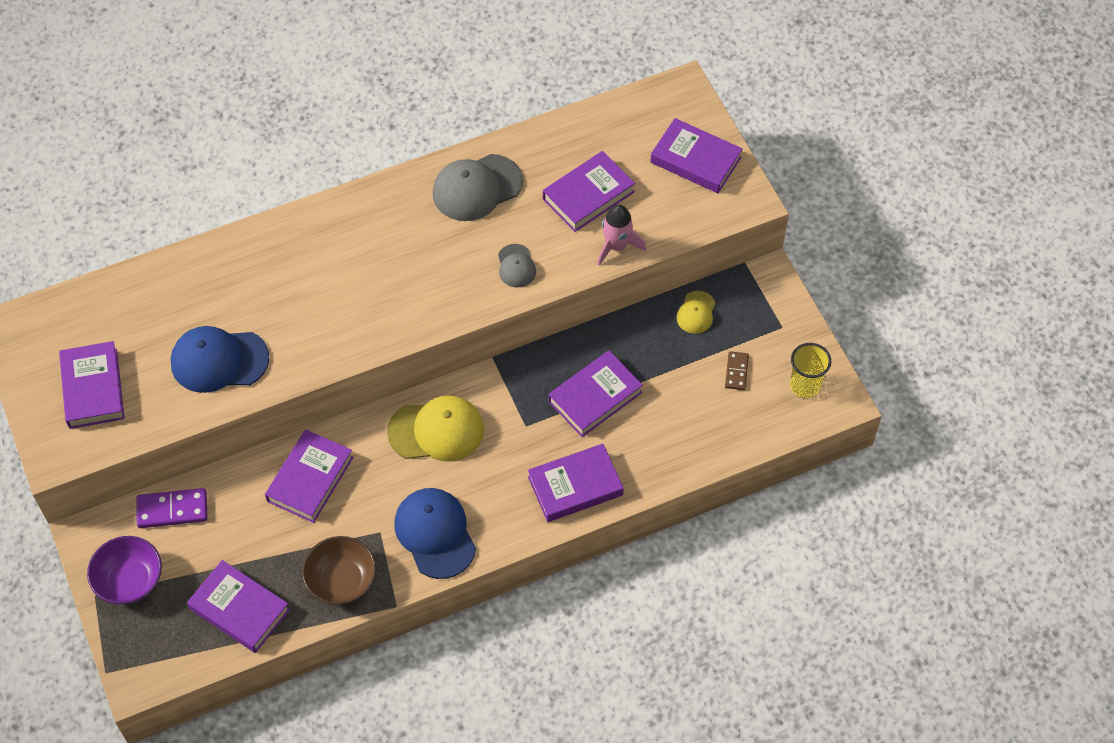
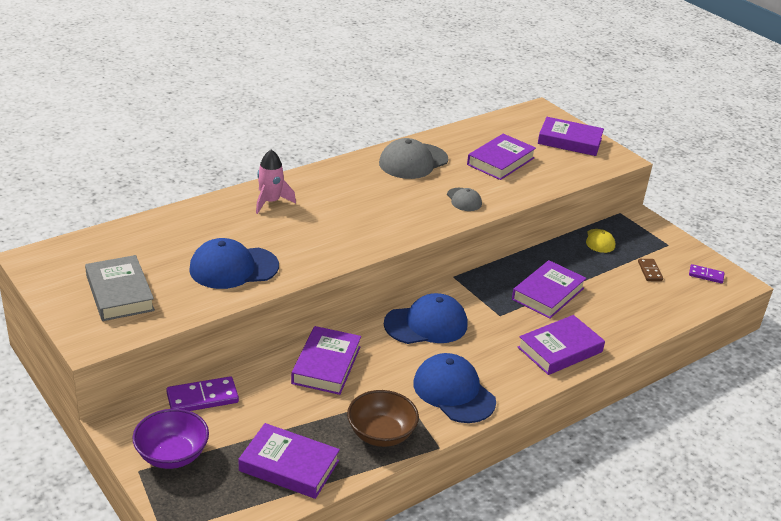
camera: 15 degrees left, 25 degrees down
purple book [59,341,125,429] -> grey book [85,255,155,321]
yellow cap [387,395,484,462] -> blue cap [384,293,468,344]
pink rocket [597,204,646,266] -> pink rocket moved to [256,150,296,214]
yellow cup [790,343,831,398] -> purple domino [689,264,724,284]

